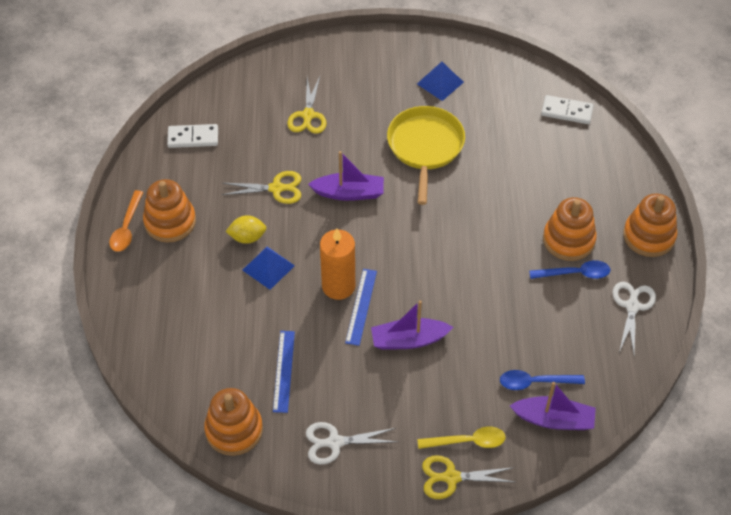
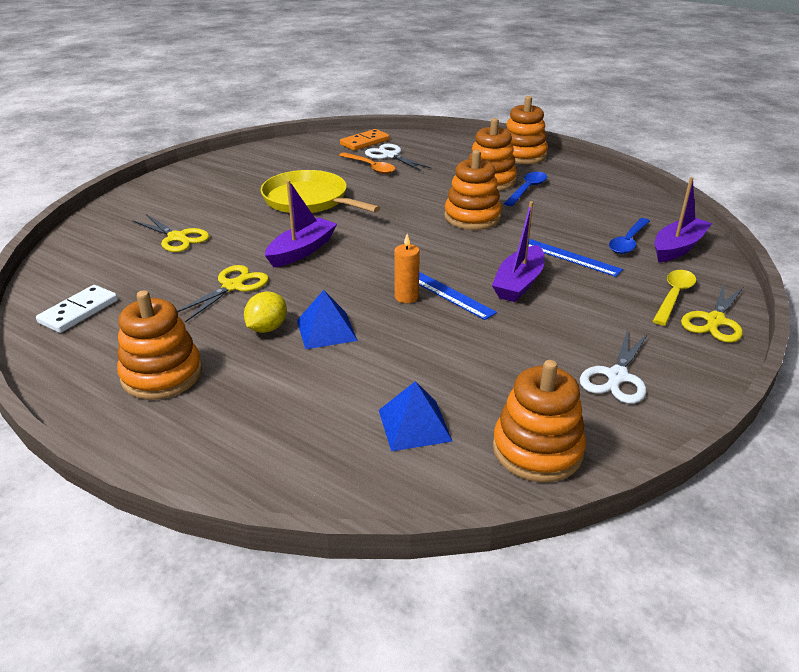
camera: 55 degrees left, 20 degrees down
orange spoon [109,190,143,252] -> orange spoon moved to [339,152,395,174]
blue ruler [273,331,295,413] -> blue ruler moved to [528,239,623,277]
orange candle [320,228,355,300] -> orange candle [394,234,420,303], size x0.57
blue pyramid [417,62,464,101] -> blue pyramid moved to [379,381,453,451]
white domino [541,95,594,124] -> orange domino [340,129,390,151]
white scissors [613,282,656,353] -> white scissors moved to [365,144,431,171]
none -> orange stacking toy [444,150,502,230]

